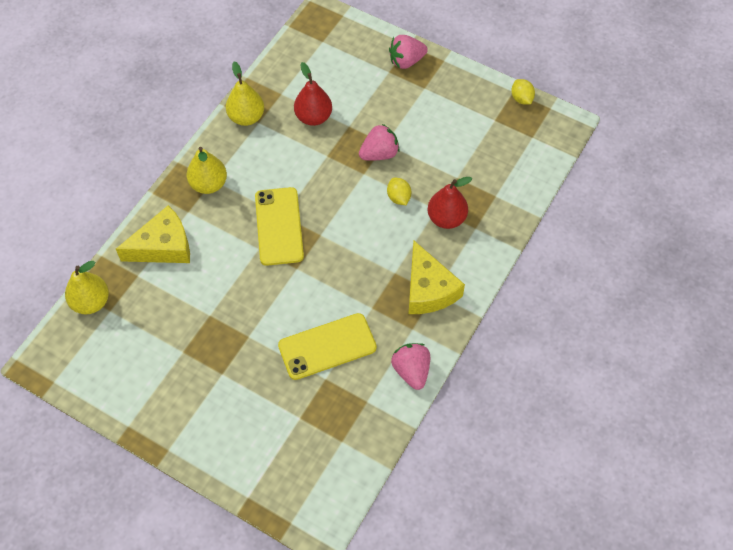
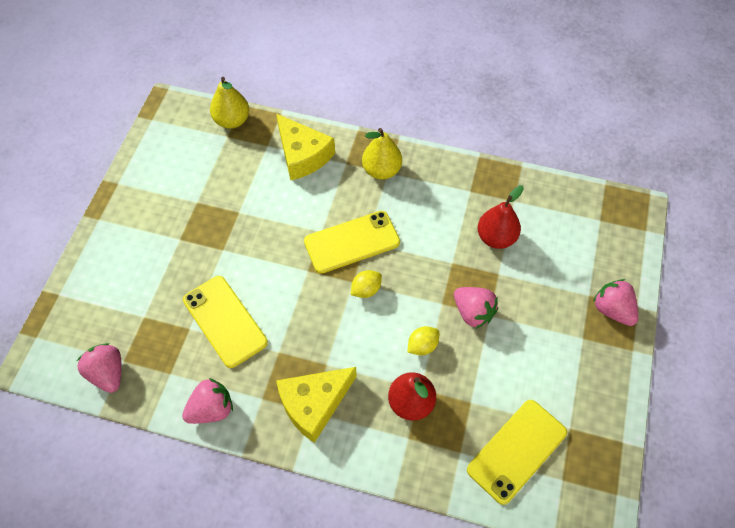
camera: 75 degrees right, 0 degrees up
yellow pear [226,61,264,126] -> none
yellow lemon [511,79,535,104] -> yellow lemon moved to [351,270,382,298]
none -> pink strawberry [77,343,121,393]
none -> yellow phone [467,400,567,505]

